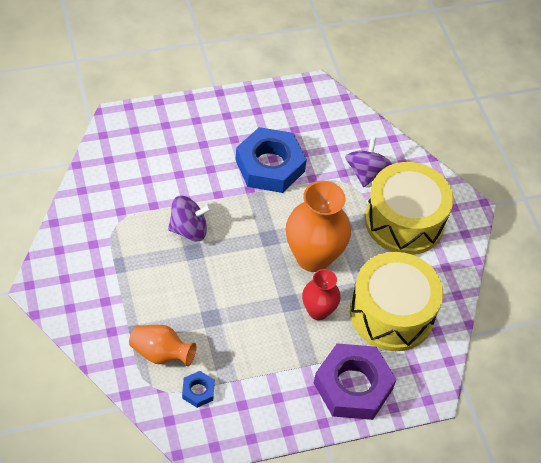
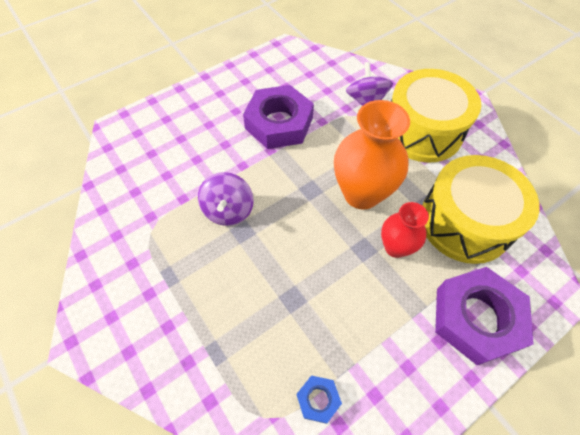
camera: 15 degrees left, 5 degrees up
orange vase [129,325,196,366] -> none
purple spinning top [168,196,211,242] -> purple spinning top turned 120 degrees clockwise [198,172,254,226]
blue nut [235,127,307,193] -> purple nut [243,85,314,149]

